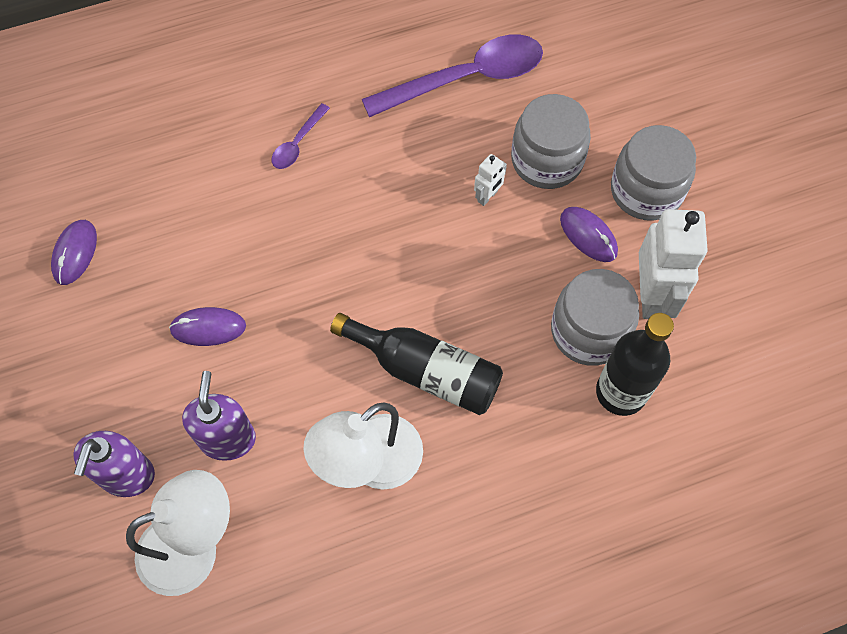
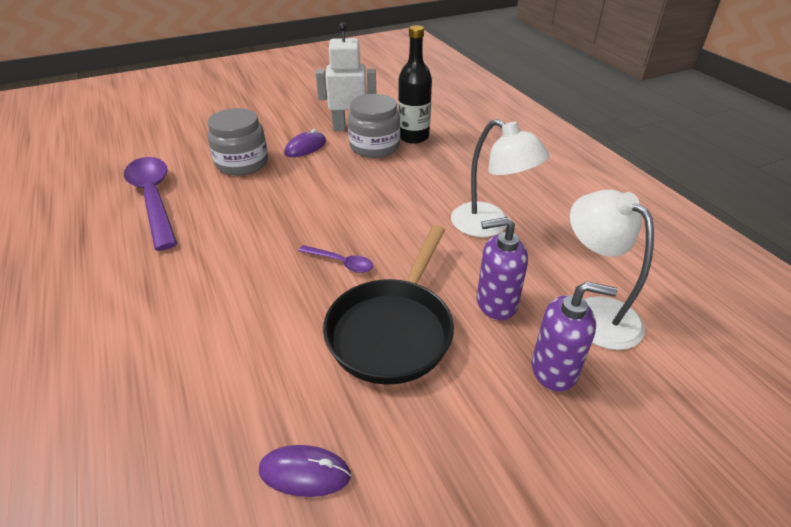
camera: 95 degrees left, 25 degrees down
purple mouse [169,307,246,346] -> black pan [323,225,454,385]
purple spoon [271,103,330,169] -> purple spoon moved to [298,245,373,273]
black bottle [330,313,503,415] -> none
white robot [474,154,507,206] -> none
grey jar [611,125,696,221] -> none

